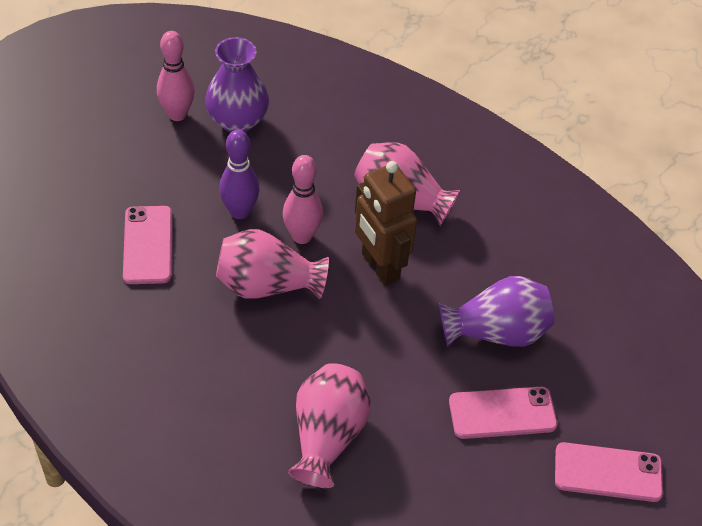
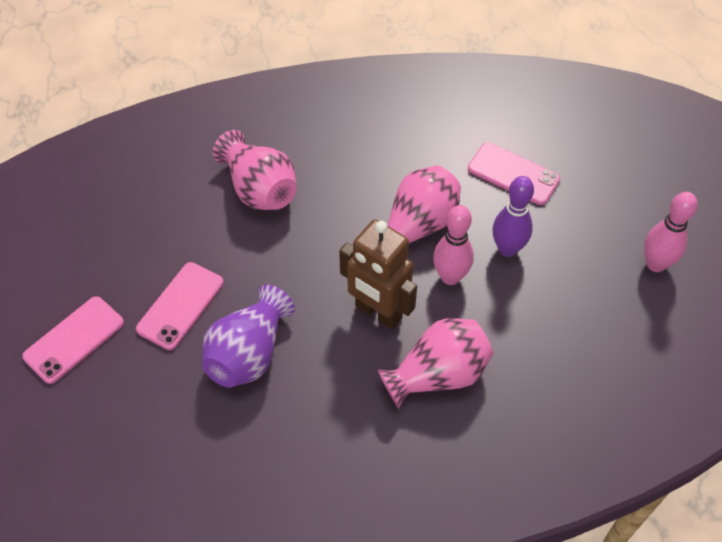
camera: 130 degrees right, 5 degrees up
purple vase [205,37,269,132] -> none
brown robot [355,161,417,285] -> brown robot turned 150 degrees counterclockwise [339,219,417,330]

